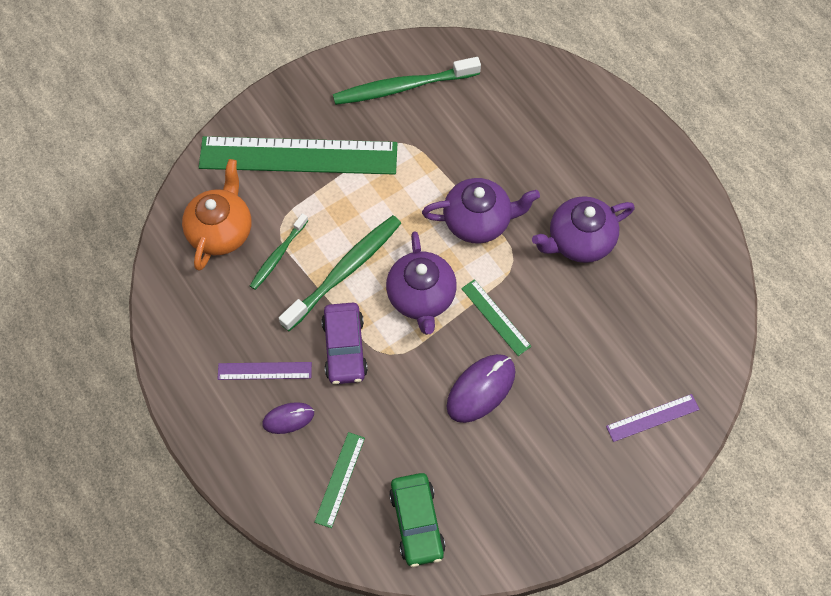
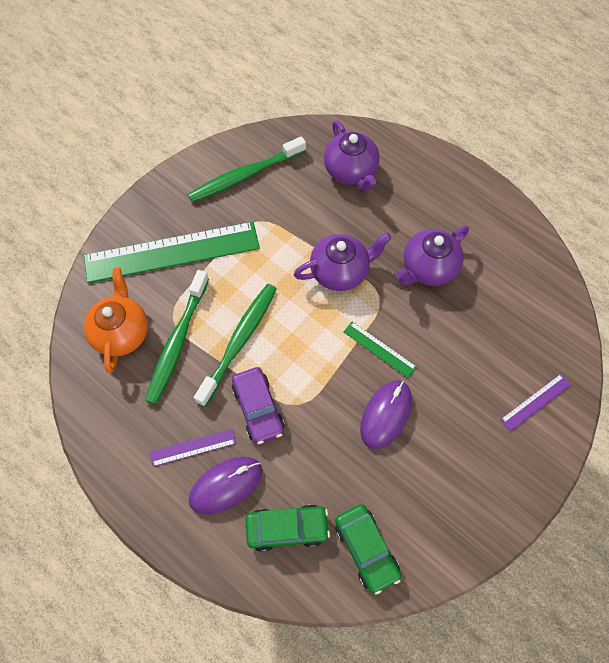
camera: 15 degrees left, 0 degrees up
green toothbrush [250,213,308,290] -> green toothbrush [145,270,209,404], size x1.75
purple mouse [262,402,314,434] -> purple mouse [189,457,262,514], size x1.66
green ruler [314,432,365,528] -> green car [246,504,330,552]
purple teapot [386,231,457,335] -> purple teapot moved to [324,120,380,192]

